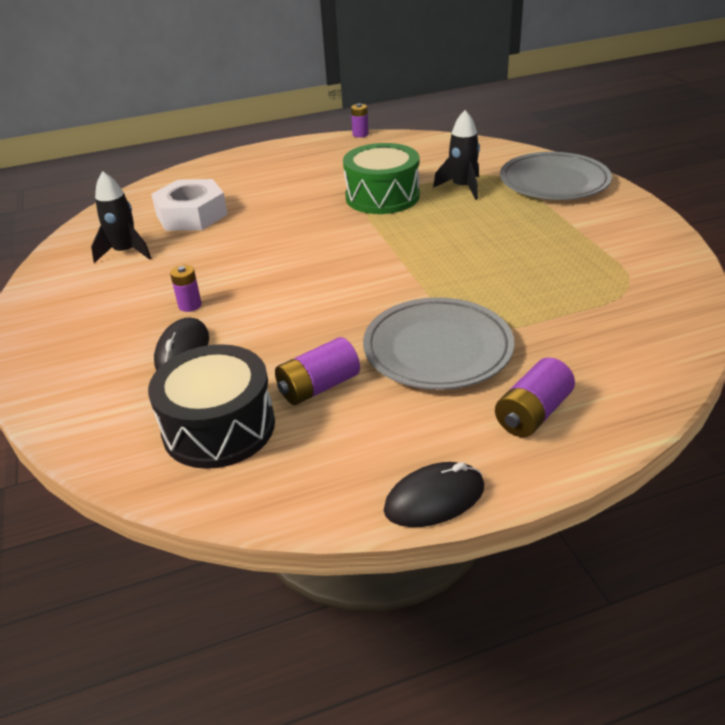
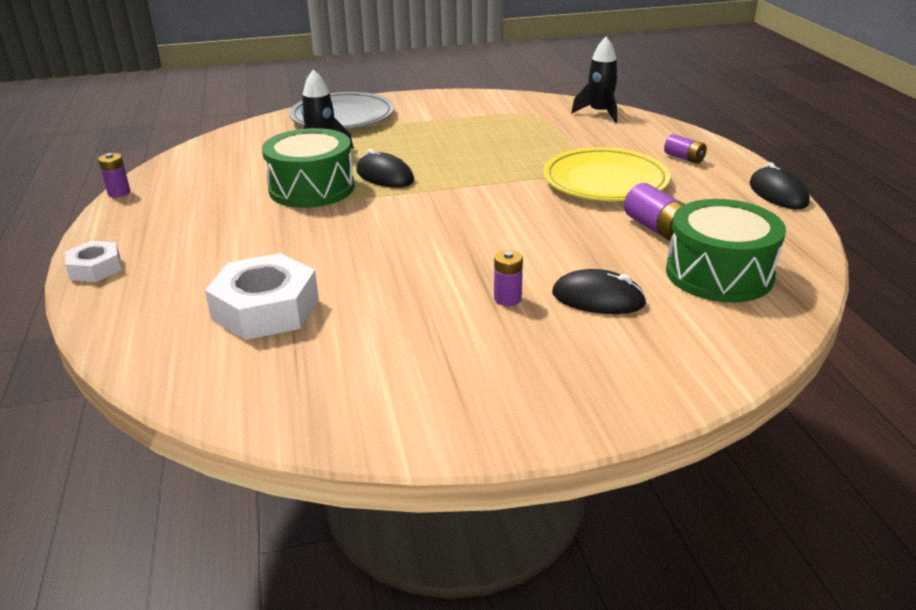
camera: 85 degrees left, 5 degrees down
black rocket [91,171,151,263] -> black rocket moved to [571,37,619,123]
black drum [148,344,275,469] -> green drum [666,199,786,303]
grey plate [363,297,514,390] -> yellow plate [543,147,671,201]
purple battery [495,357,575,437] -> purple battery [664,134,707,164], size x0.65
none -> white nut [65,241,122,282]
none -> black mouse [356,149,414,188]

